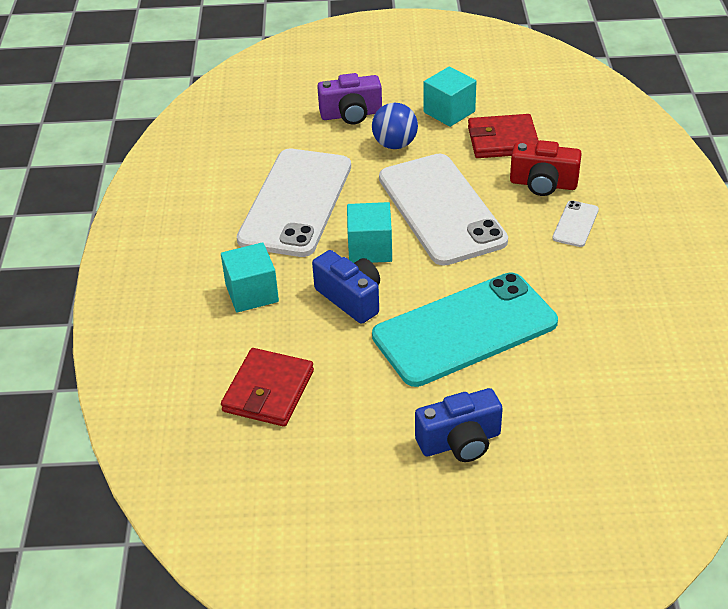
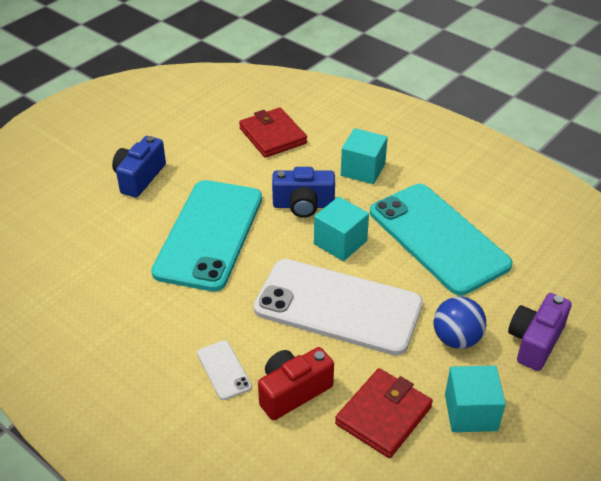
camera: 130 degrees right, 0 degrees up
white phone [237,149,351,257] -> turquoise phone [370,184,513,295]

